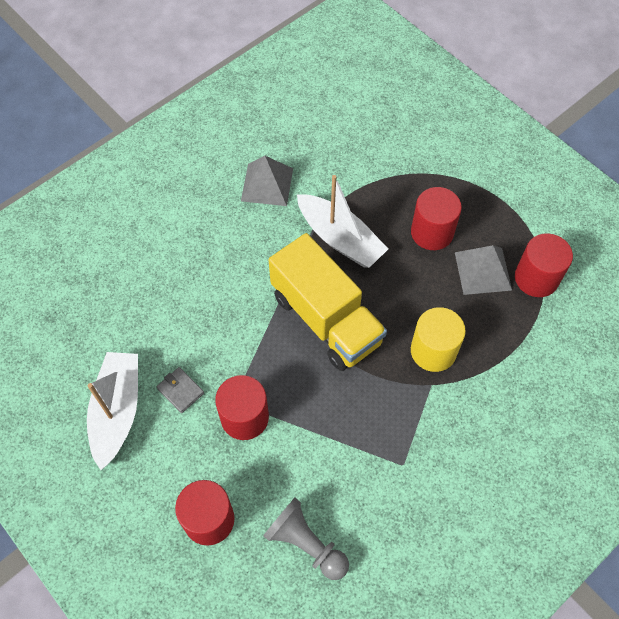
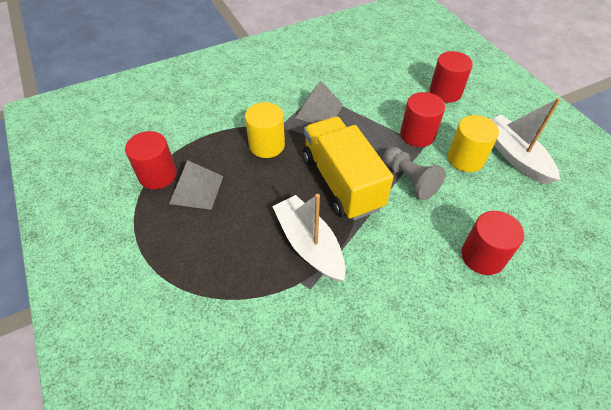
camera: 165 degrees left, 10 degrees down
white boat [87,352,138,470] -> white boat turned 135 degrees clockwise [490,98,561,184]
grey wallet [157,367,204,413] -> yellow cylinder [448,115,499,172]
grey pyramid [241,156,293,206] -> grey pyramid moved to [296,80,343,123]
grey pawn [263,498,349,580] -> grey pawn moved to [383,147,446,200]
red cylinder [411,187,462,250] -> red cylinder moved to [461,211,524,275]

